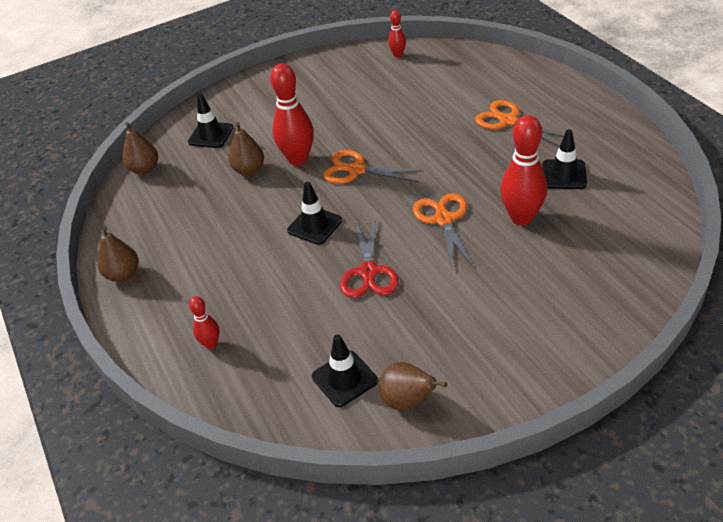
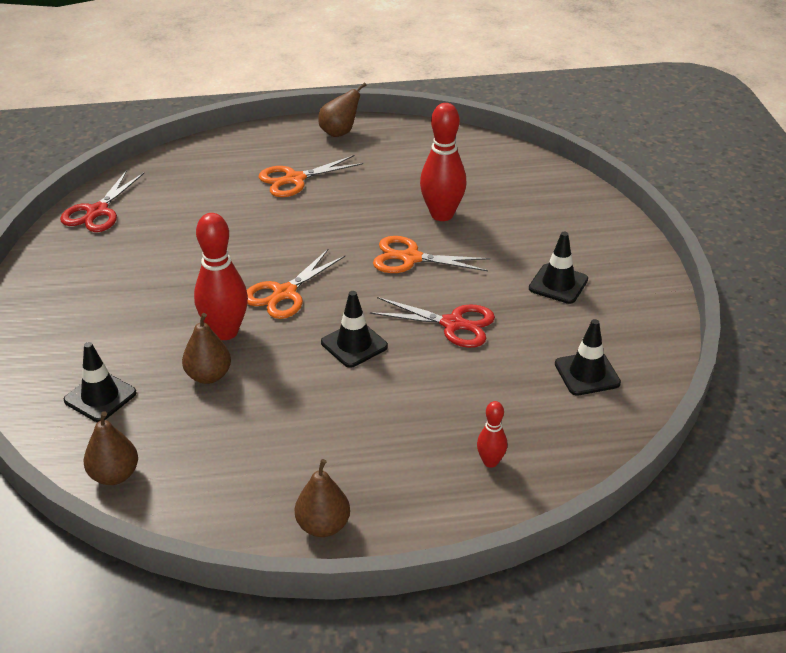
camera: 75 degrees left, 5 degrees down
brown pear [379,362,447,411] -> brown pear moved to [318,83,366,137]
red bowling pin [388,10,406,57] -> red scissors [60,170,144,232]
black traffic cone [542,129,587,189] -> black traffic cone moved to [529,232,588,304]

